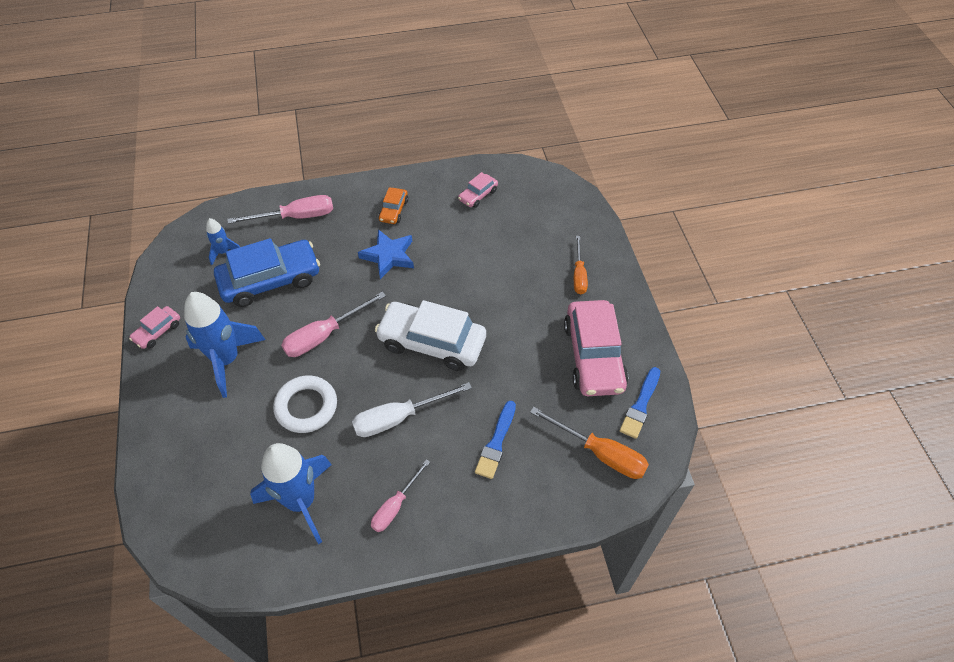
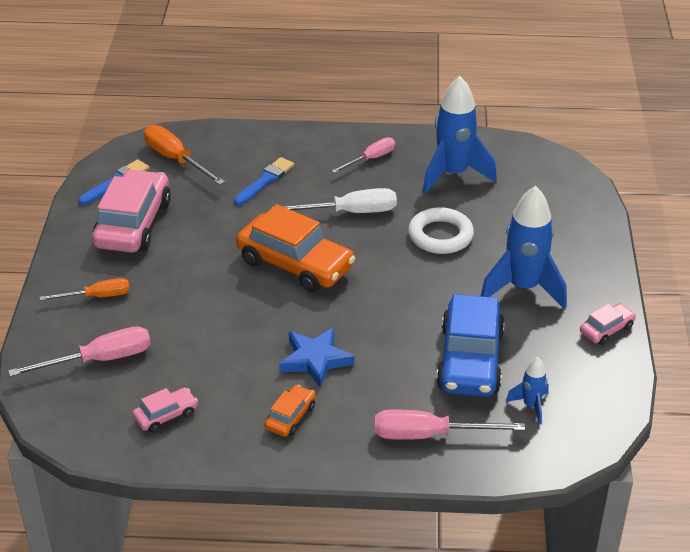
camera: 165 degrees left, 15 degrees down
blue car [214,238,320,307] -> blue car turned 75 degrees counterclockwise [436,294,505,397]
pink screwdriver [281,291,386,357] -> pink screwdriver moved to [8,326,151,377]
white car [375,300,486,371] -> orange car [236,204,356,292]
orange screwdriver [574,236,588,294] -> orange screwdriver turned 60 degrees clockwise [40,278,130,301]

